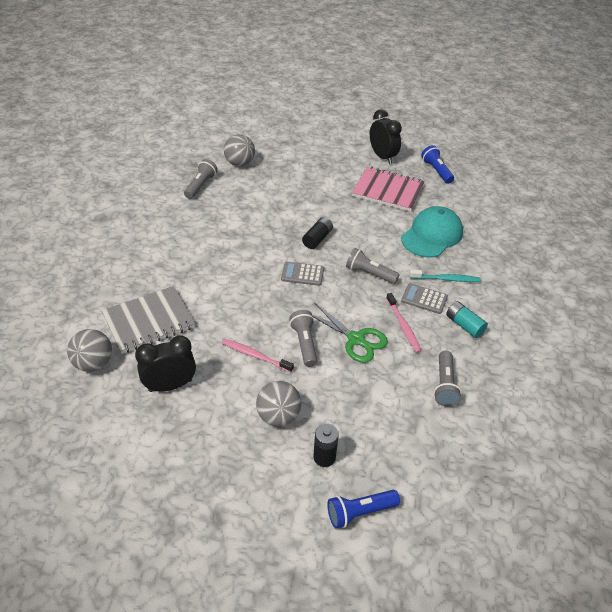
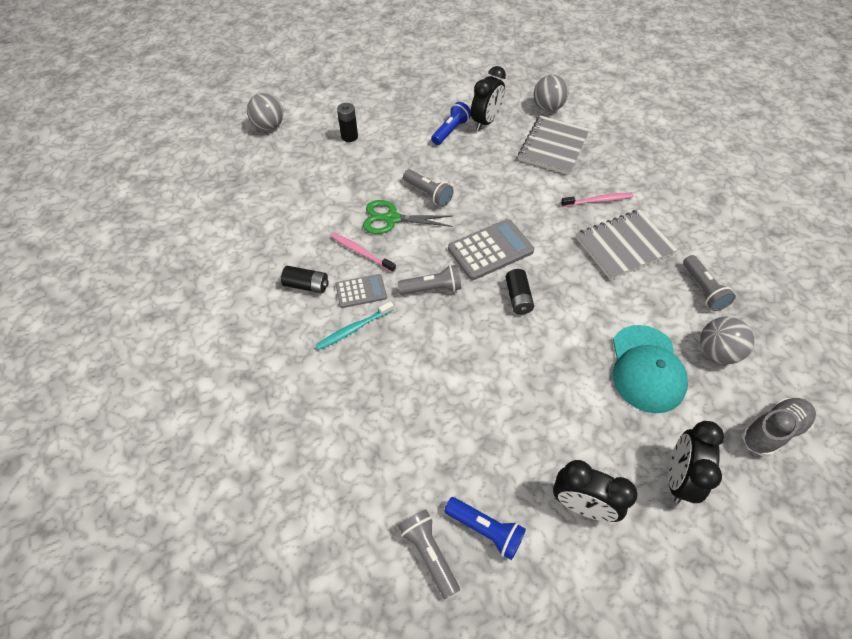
camera: 145 degrees right, 10 degrees up
pink toothbrush [222,339,294,372] -> pink toothbrush moved to [561,193,633,207]
grey ball [256,381,301,427] -> grey ball moved to [247,93,283,131]
grey calculator [281,262,324,286] -> grey calculator [448,219,534,280], size x1.66
blue flashlight [327,490,400,529] -> blue flashlight moved to [431,102,471,145]
pink notebook [352,167,425,212] -> none
turquoise cap [401,206,463,257] -> turquoise cap moved to [613,325,688,413]
grey flashlight [434,351,462,407] -> grey flashlight moved to [398,509,460,600]
turquoise battery [446,301,488,338] -> black battery [281,266,329,293]
none -> grey notebook [576,210,678,280]
none -> black clock [669,421,724,503]
none -> grey shoe [742,398,816,456]

